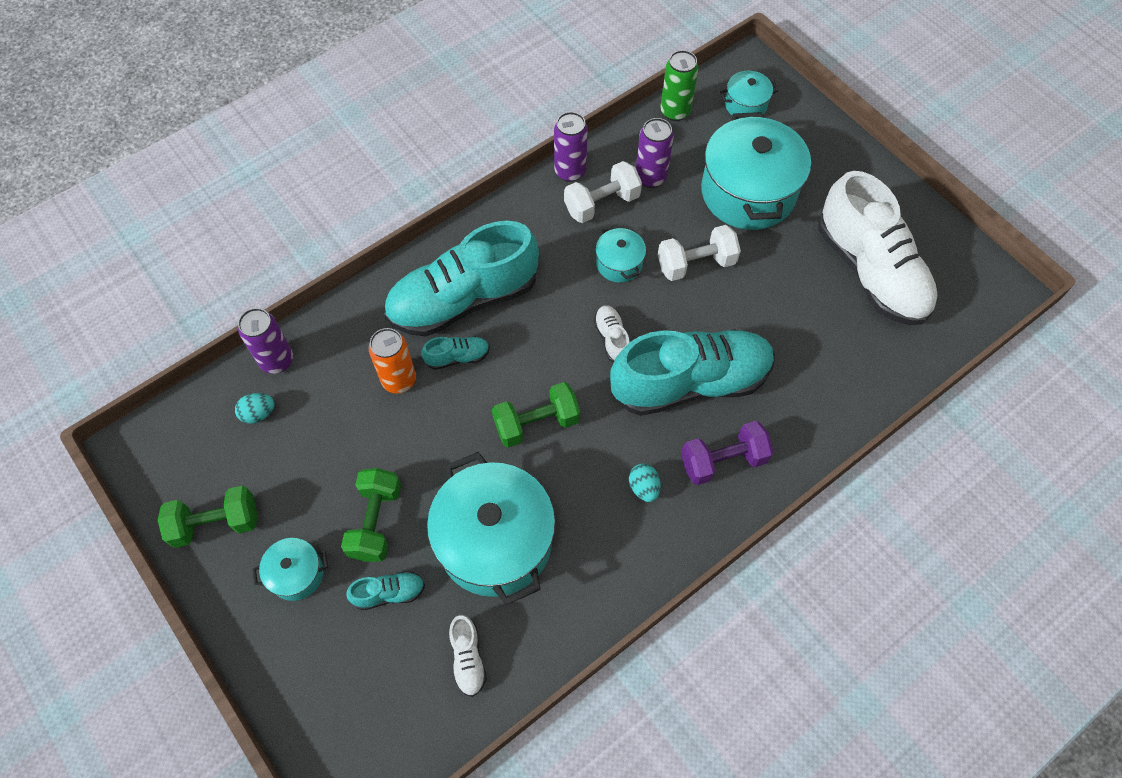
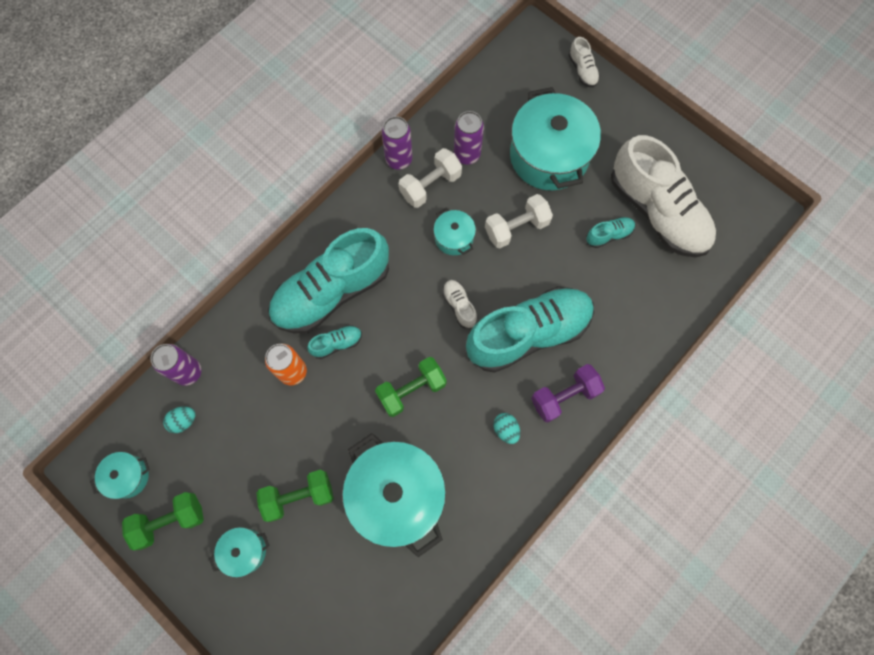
camera: 10 degrees left, 10 degrees up
green dumbbell [341,468,401,562] -> green dumbbell turned 75 degrees clockwise [257,470,334,522]
turquoise shoe [346,571,425,610] -> turquoise shoe moved to [586,217,635,248]
white shoe [449,615,487,697] -> white shoe moved to [569,37,600,87]
green can [660,50,699,121] -> none
turquoise pot [720,71,779,115] -> turquoise pot moved to [90,452,150,499]

